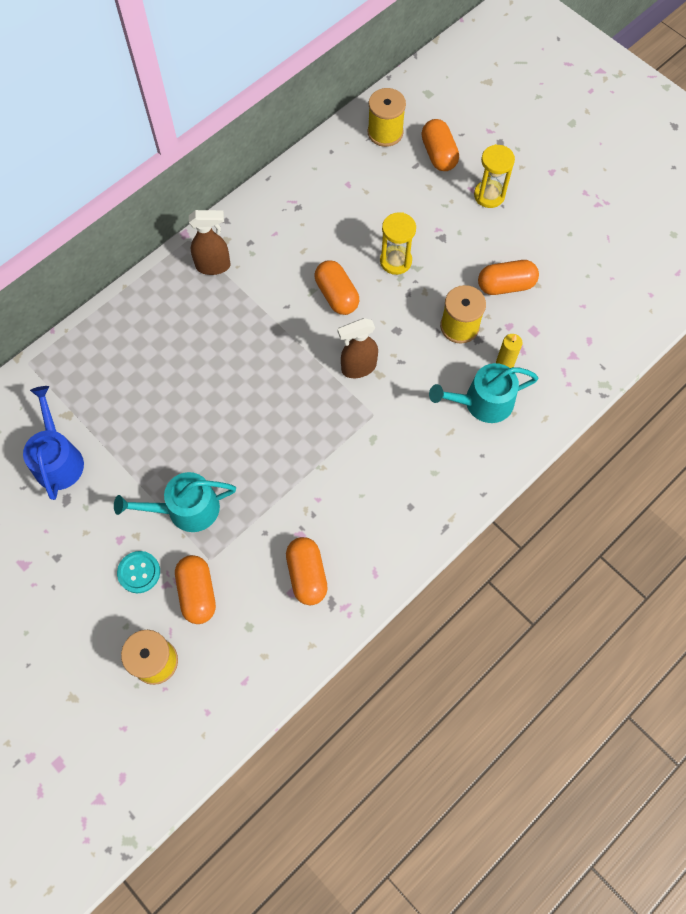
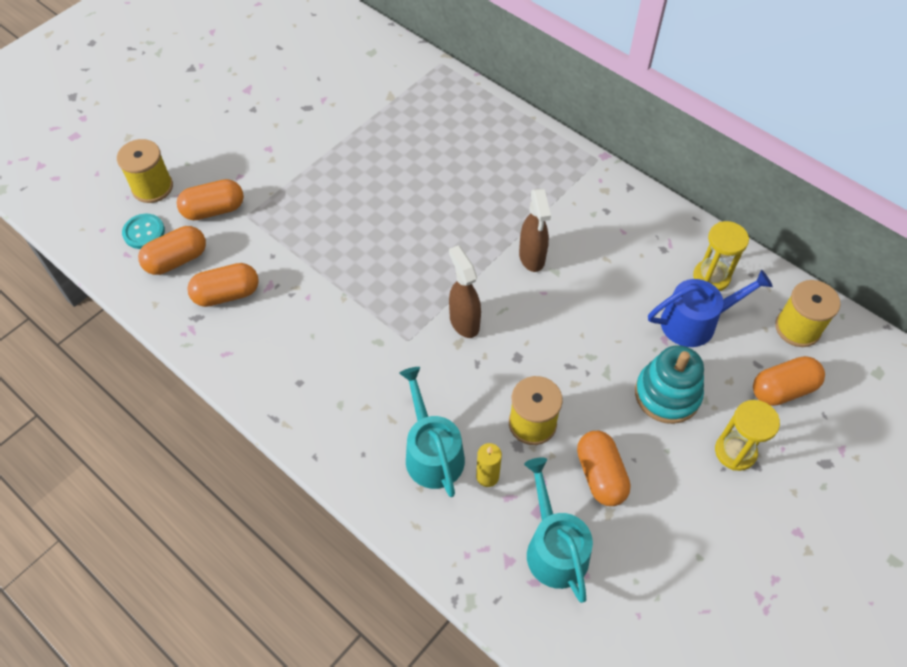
camera: 85 degrees right, 10 degrees down
blue watering can [23,386,84,500] -> blue watering can moved to [648,270,773,347]
turquoise watering can [114,472,236,532] -> turquoise watering can moved to [524,458,593,603]
turquoise button [117,551,160,593] -> turquoise button moved to [122,214,165,249]
brown spray bottle [189,210,231,275] -> brown spray bottle moved to [519,189,551,272]
orange capsule [315,260,359,315] -> orange capsule moved to [138,226,206,275]
yellow hourglass [380,212,416,275] -> yellow hourglass moved to [693,221,749,291]
none -> turquoise stacking toy [635,345,704,424]

